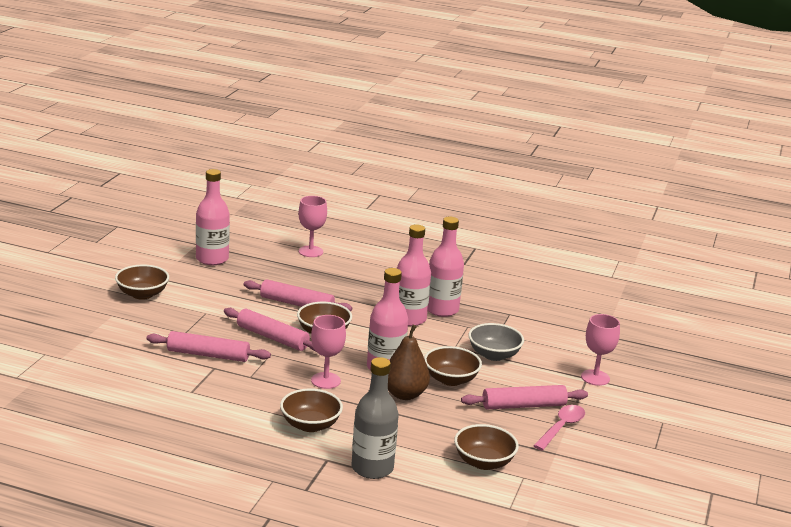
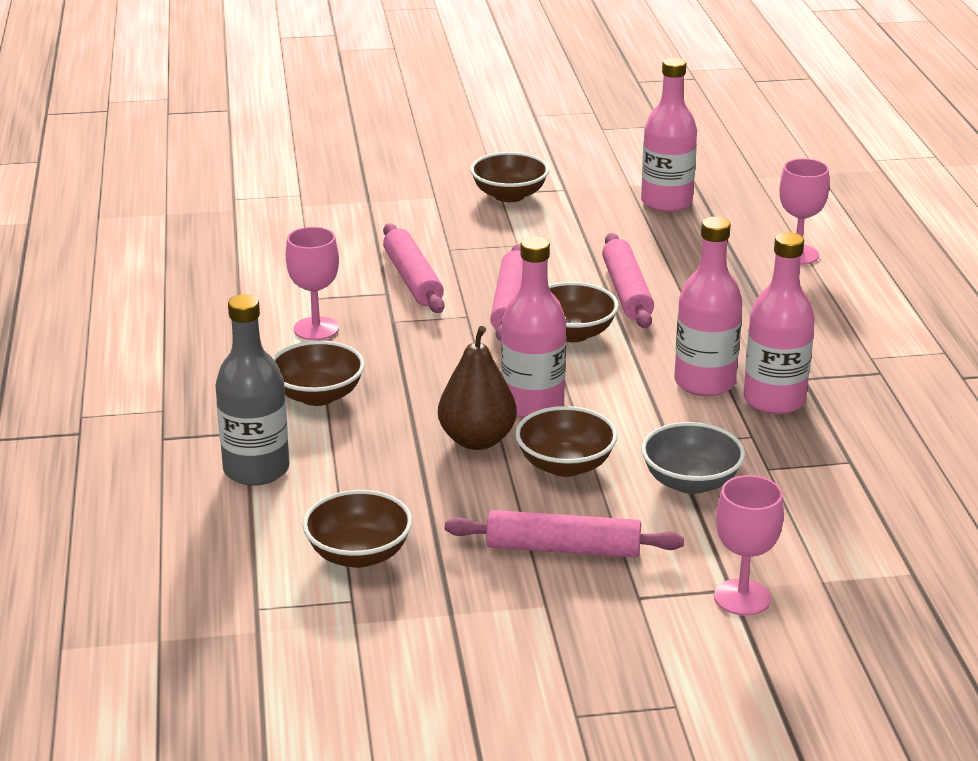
camera: 65 degrees right, 5 degrees up
pink goblet [311,315,346,389] -> pink goblet moved to [286,227,339,340]
pink rolling pin [461,385,588,409] -> pink rolling pin turned 45 degrees counterclockwise [445,510,684,558]
pink spoon [533,405,585,451] -> none

